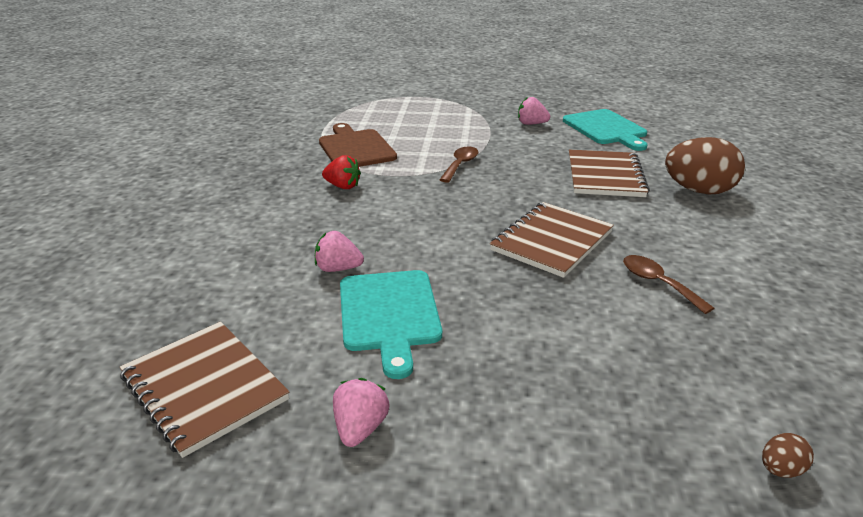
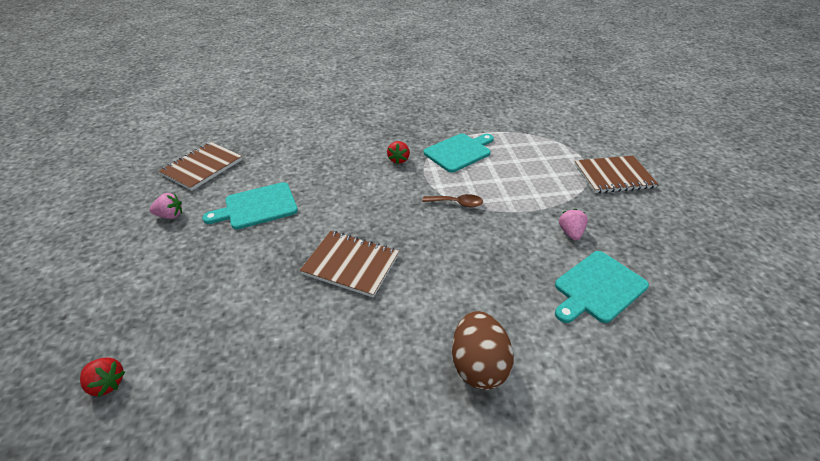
camera: 75 degrees right, 10 degrees up
pink strawberry [315,231,364,272] -> none
brown cutting board [319,123,397,167] -> turquoise cutting board [424,134,494,173]
brown notebook [569,150,649,197] -> brown notebook moved to [574,156,658,193]
brown spoon [623,255,714,314] -> none
brown egg [762,433,814,478] -> red strawberry [80,357,125,397]

